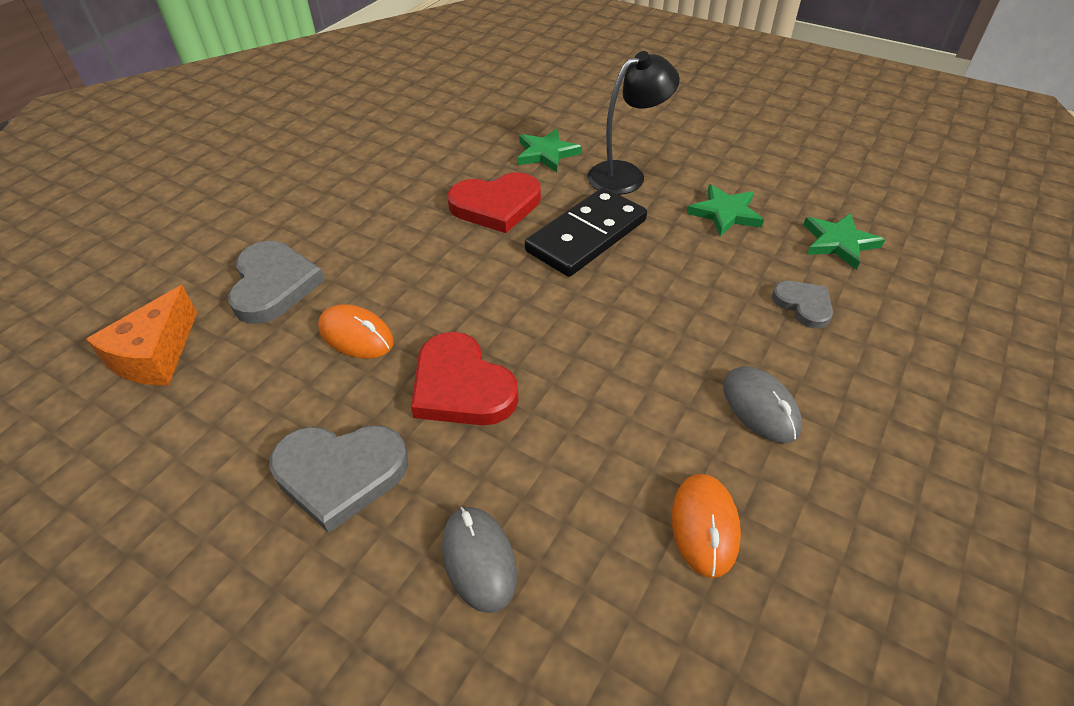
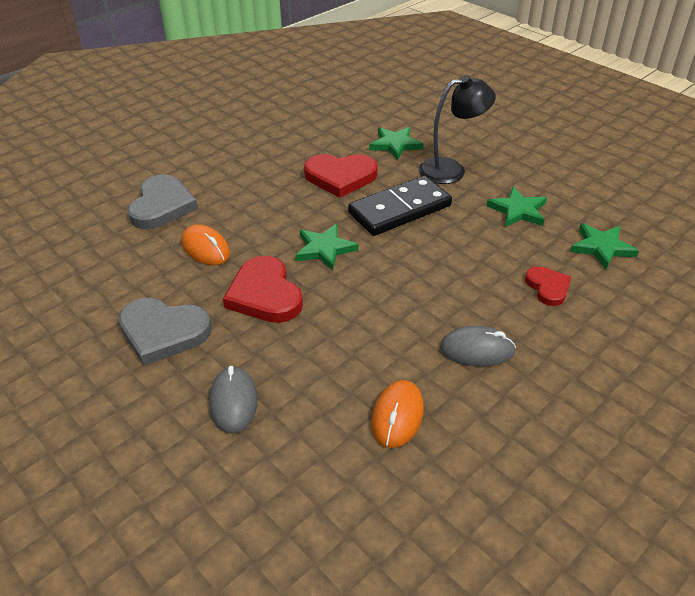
camera: 15 degrees right, 5 degrees down
orange cheese [86,285,197,385] -> none
grey mouse [723,366,802,443] -> grey mouse turned 75 degrees counterclockwise [440,326,516,367]
grey heart [772,281,833,329] -> red heart [525,266,571,306]
none -> green star [295,224,358,271]

